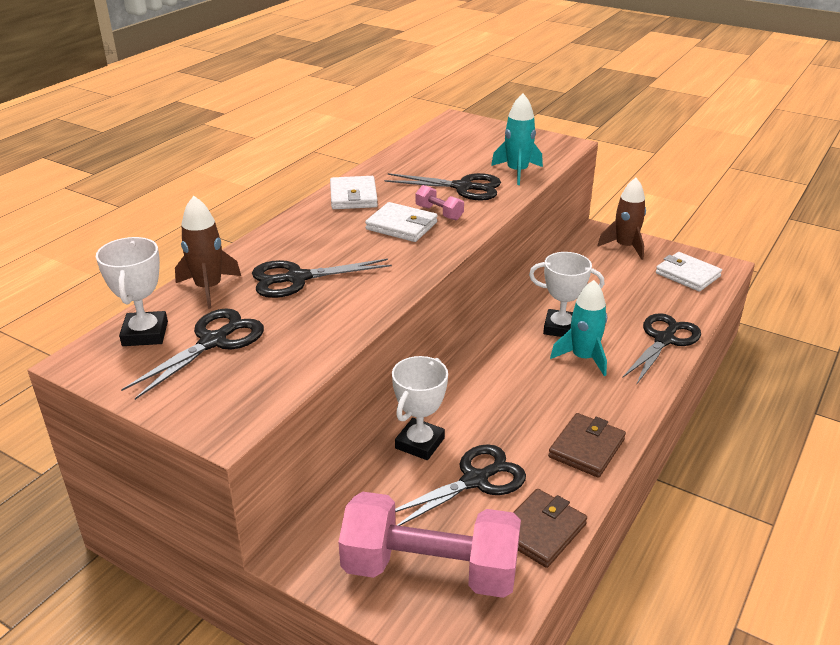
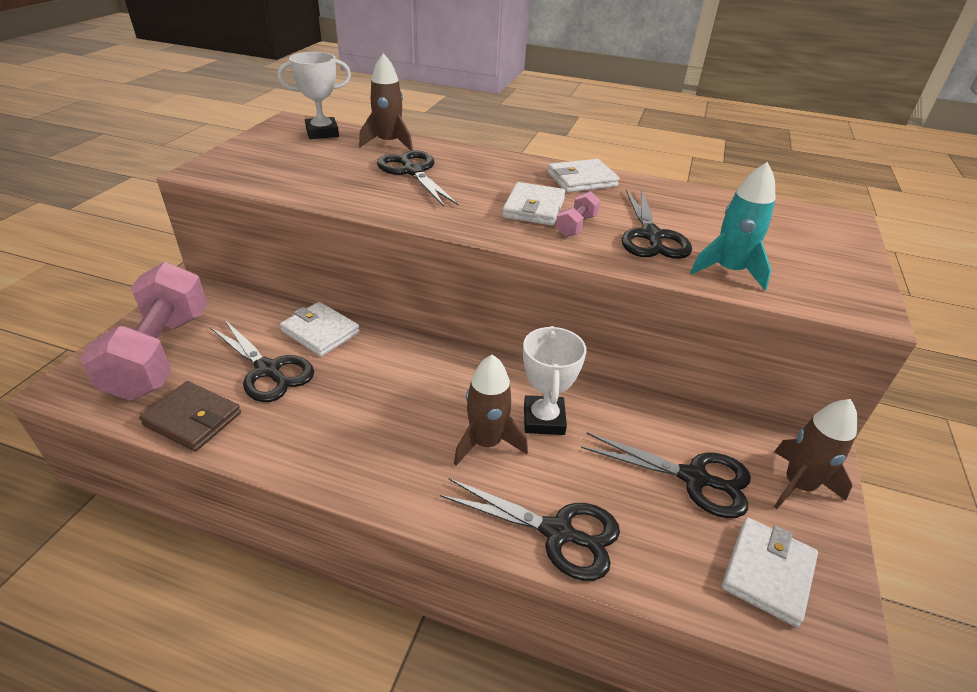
camera: 75 degrees right, 5 degrees up
black scissors [121,308,264,400] -> black scissors moved to [581,432,751,518]
white trophy [392,356,448,460] -> white wallet [280,302,360,356]
brown wallet [548,413,626,478] -> none
turquoise rocket [550,280,607,376] -> brown rocket [454,354,528,466]

